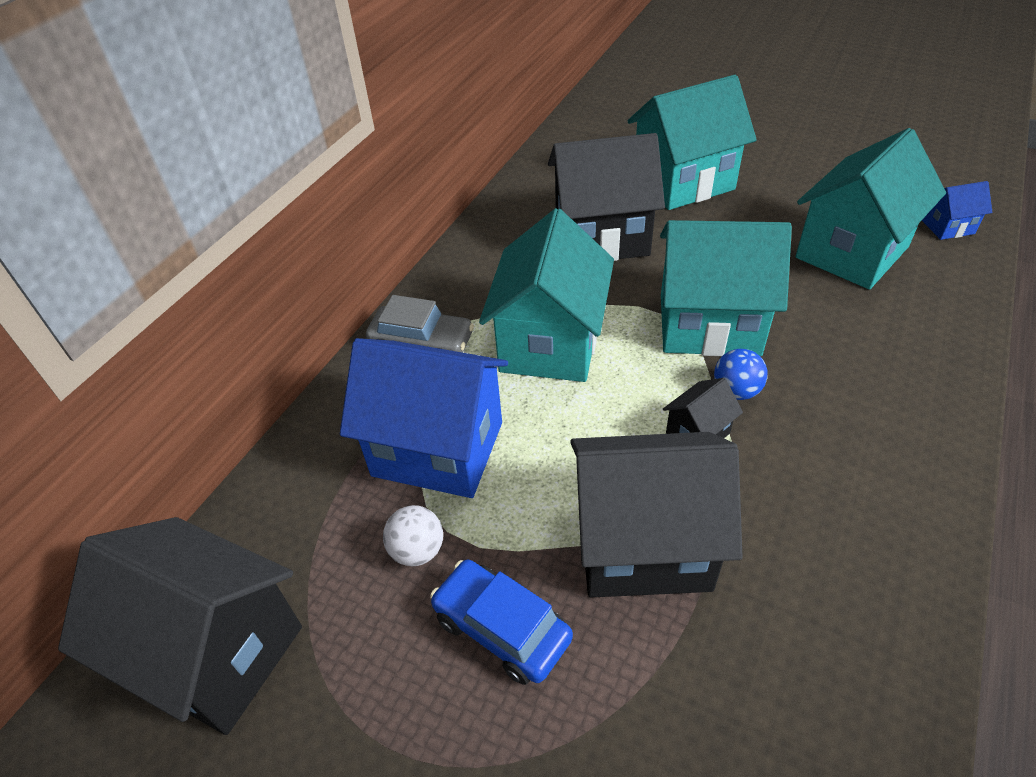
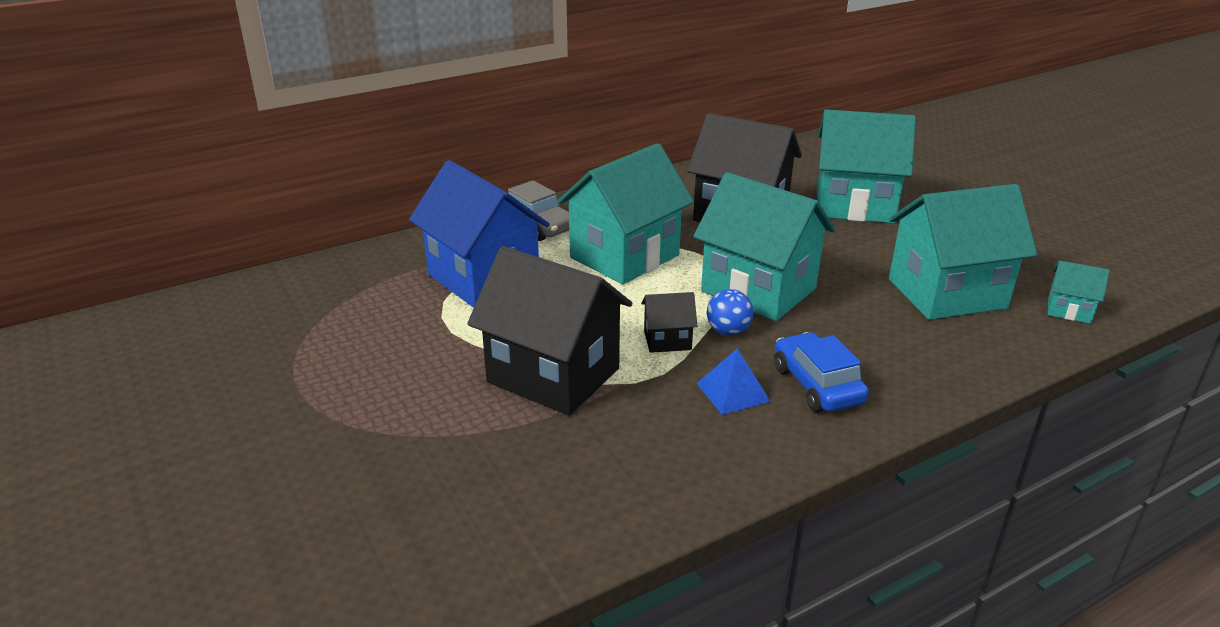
camera: 30 degrees right, 15 degrees down
black house [58,517,302,735] -> none
white ball [383,505,443,566] -> none
blue car [430,559,573,685] -> blue car moved to [774,332,869,412]
blue house [922,181,992,240] -> turquoise house [1048,261,1110,324]
none -> blue pyramid [696,348,771,415]

